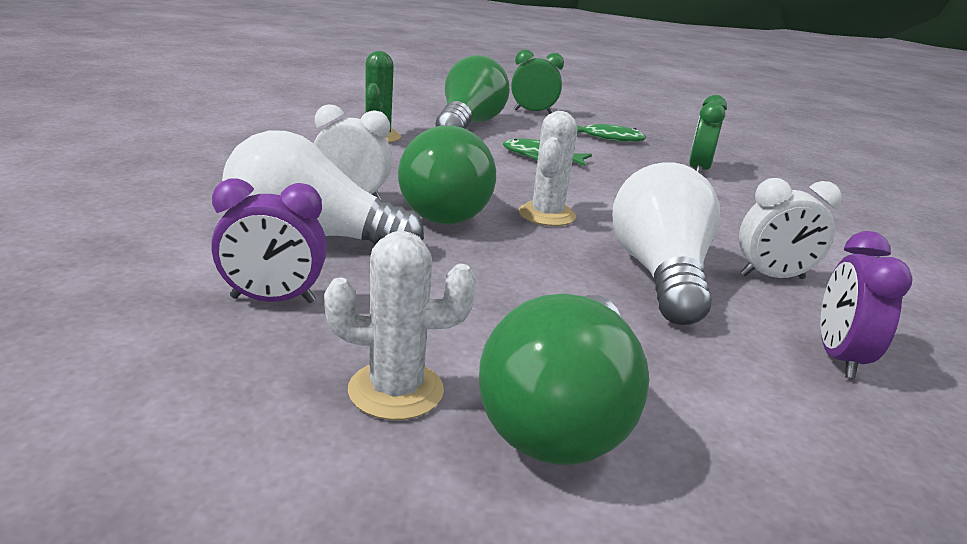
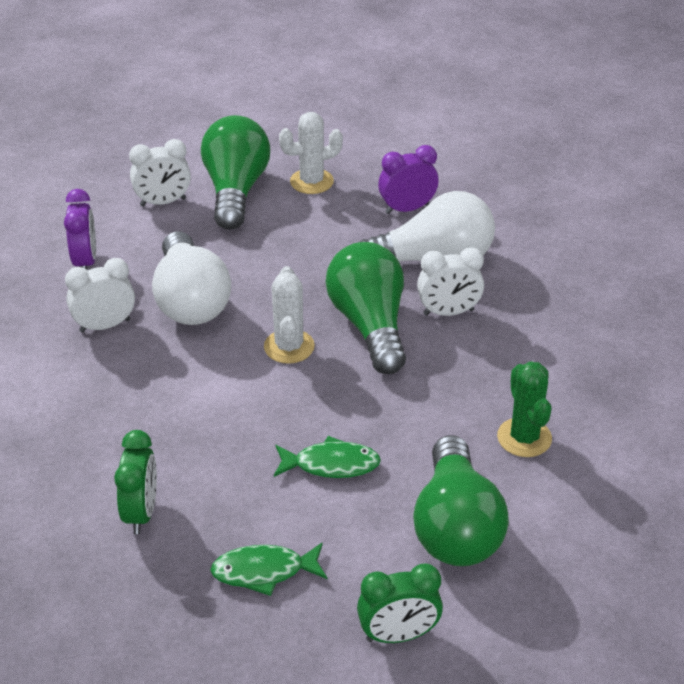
camera: 165 degrees right, 15 degrees up
none -> white clock [129,139,191,206]

